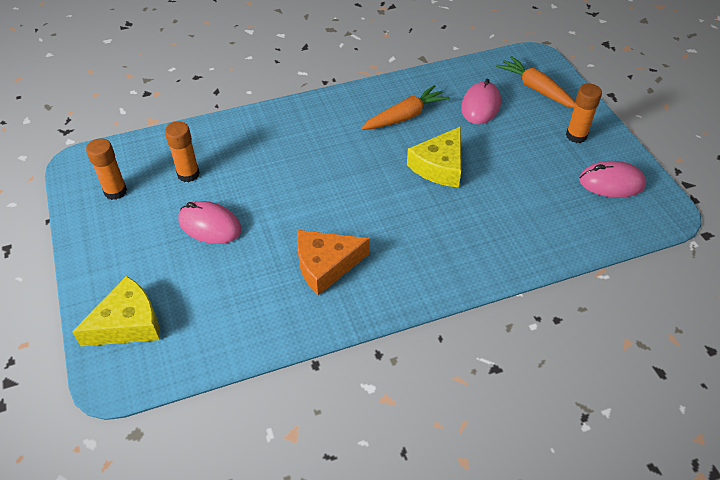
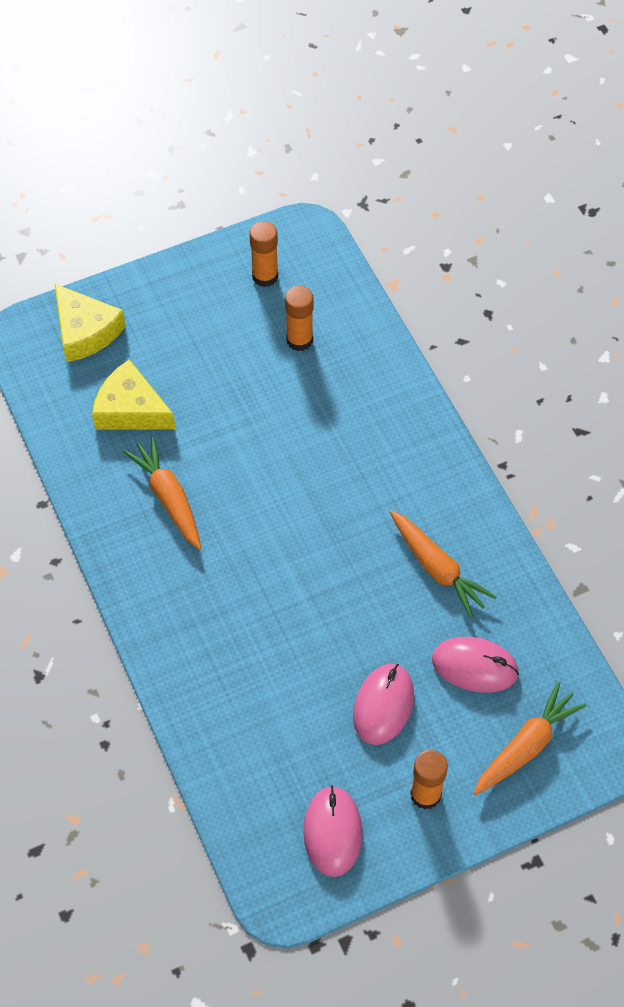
camera: 85 degrees right, 10 degrees up
pink mouse [178,201,242,244] -> pink mouse moved to [353,664,414,745]
orange cheese [297,230,370,295] -> orange carrot [123,437,201,550]
yellow cheese [407,126,461,187] -> yellow cheese moved to [92,359,175,430]

